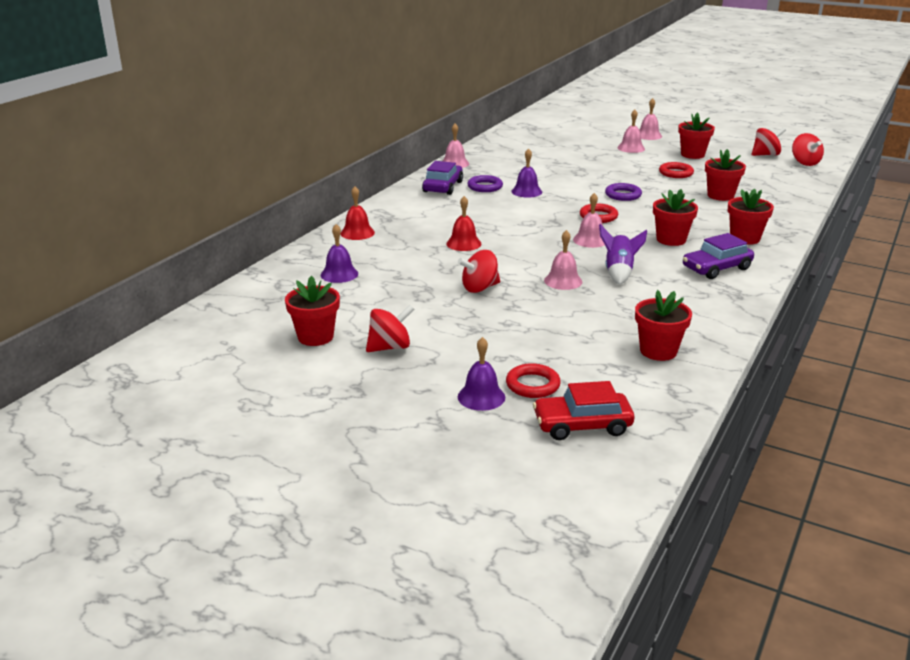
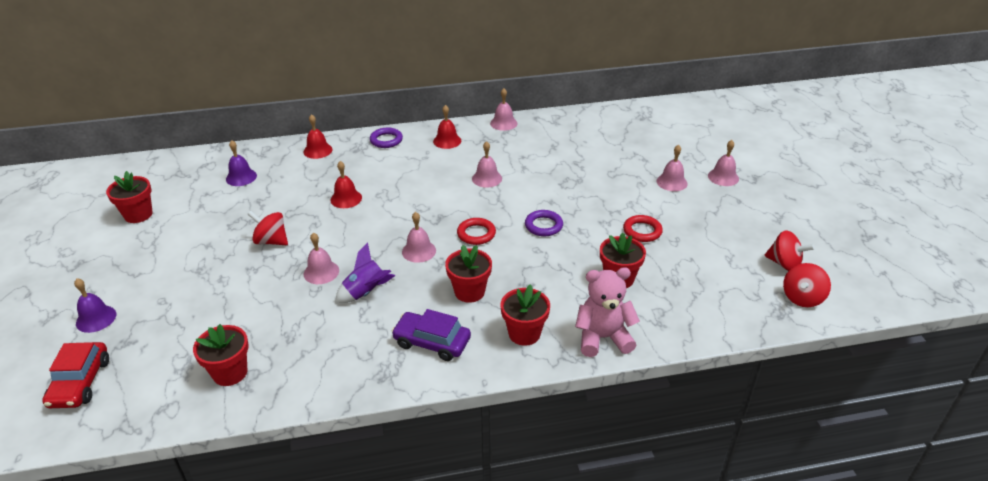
camera: 50 degrees right, 10 degrees up
red spinning top [366,305,414,352] -> none
purple car [422,161,463,195] -> red bell [433,105,461,149]
purple ring [467,175,503,192] -> purple ring moved to [370,128,403,148]
red ring [506,363,561,398] -> none
purple bell [511,149,542,198] -> pink bell [472,141,502,188]
red car [533,381,634,440] -> red car turned 135 degrees counterclockwise [42,342,109,408]
red flower pot [678,113,715,159] -> none
none -> pink teddy bear [575,267,640,357]

